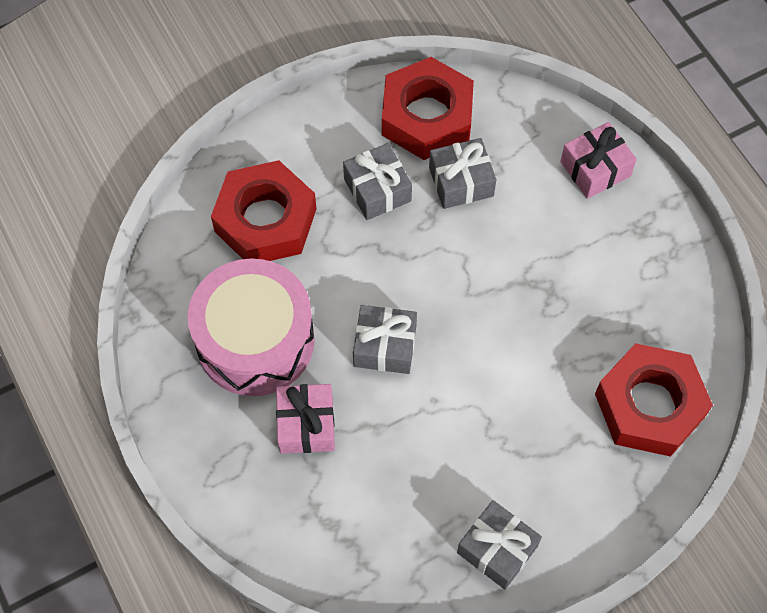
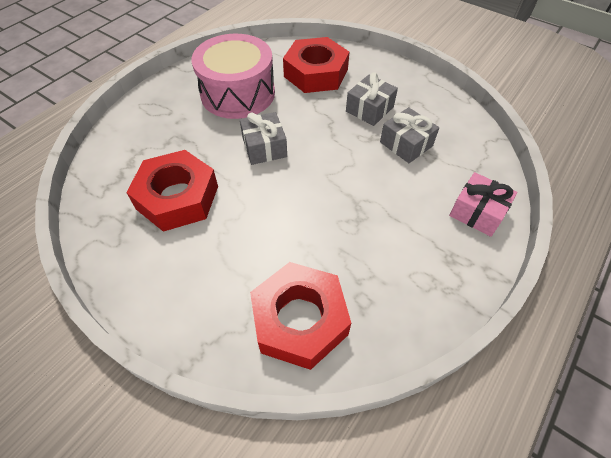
camera: 65 degrees right, 10 degrees down
pink gift [276,384,335,454] -> none
red nut [382,57,474,160] -> red nut moved to [126,150,218,232]
grey gift [457,500,542,589] -> none

